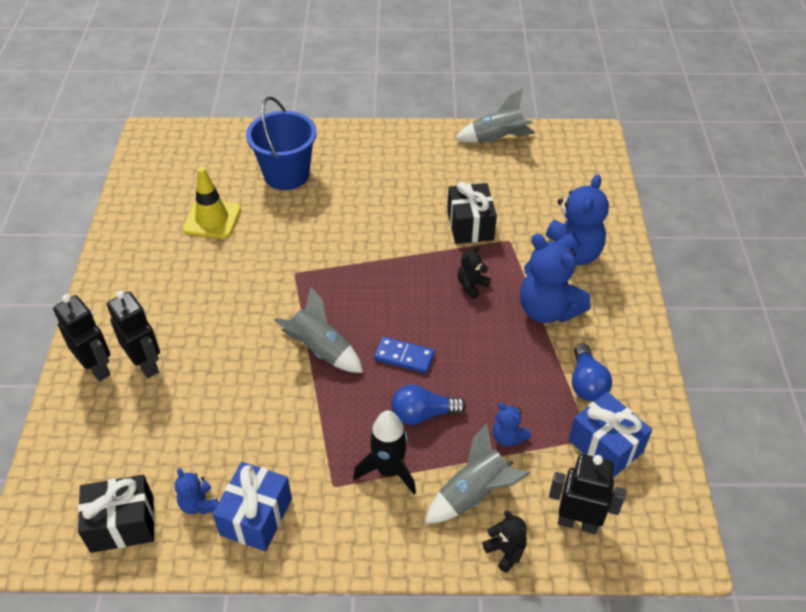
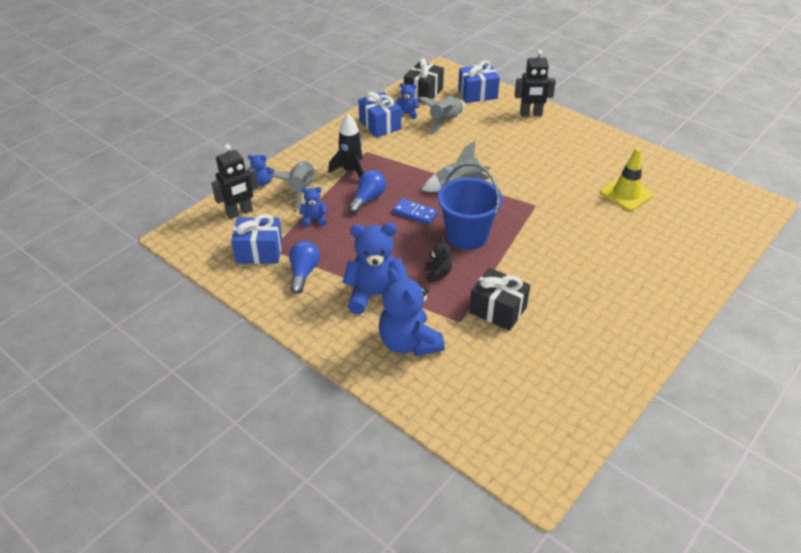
camera: 130 degrees right, 5 degrees down
black robot [107,290,160,378] -> none
blue bucket [246,97,317,190] -> blue bucket moved to [438,163,503,250]
blue domino [374,337,435,374] -> blue domino turned 60 degrees clockwise [393,198,438,225]
grey rocket [455,89,535,143] -> grey rocket moved to [418,97,465,135]
black teddy bear [482,510,527,573] -> blue teddy bear [248,155,275,186]
blue light bulb [572,343,612,401] -> blue light bulb turned 60 degrees clockwise [289,241,320,294]
none -> blue gift [458,60,500,103]

